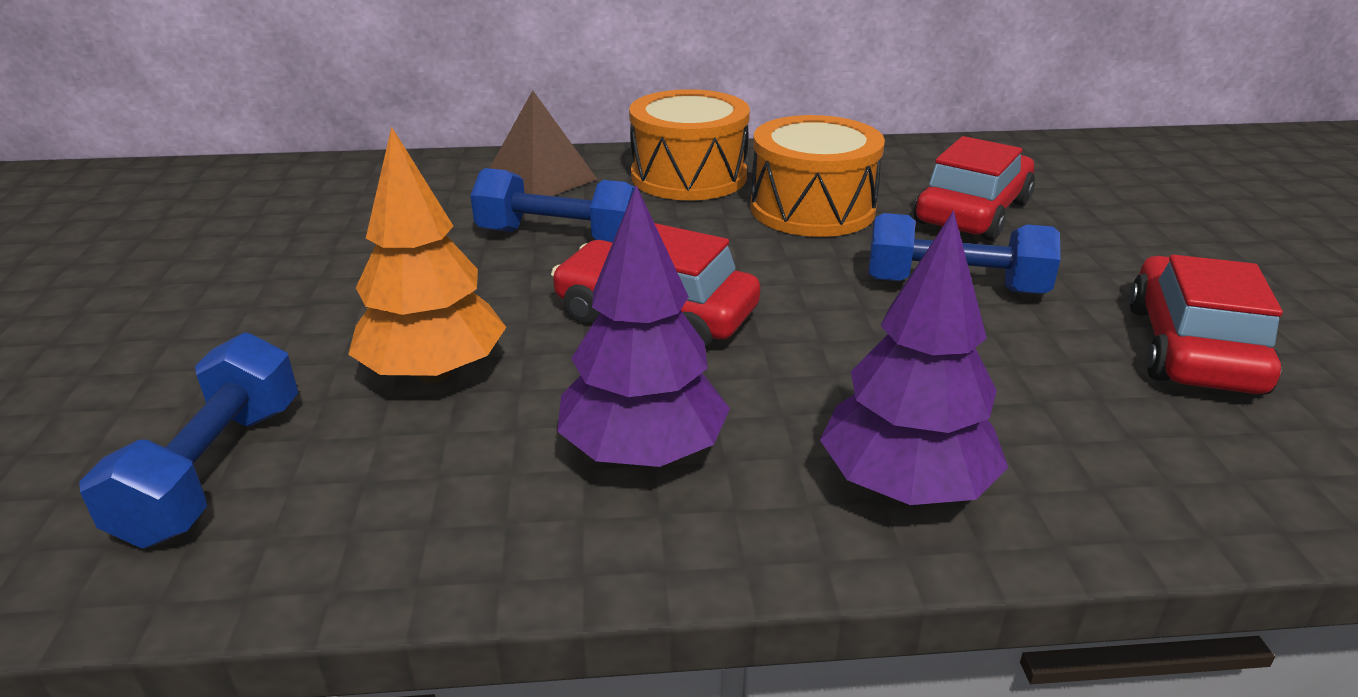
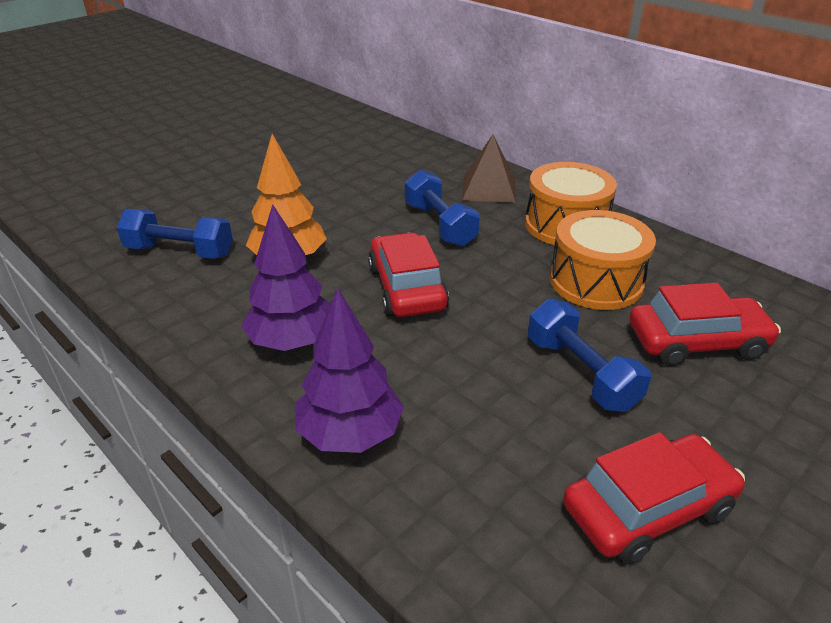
camera: 50 degrees right, 5 degrees up
blue dumbbell [79,332,298,549] -> blue dumbbell turned 45 degrees clockwise [117,209,233,259]

